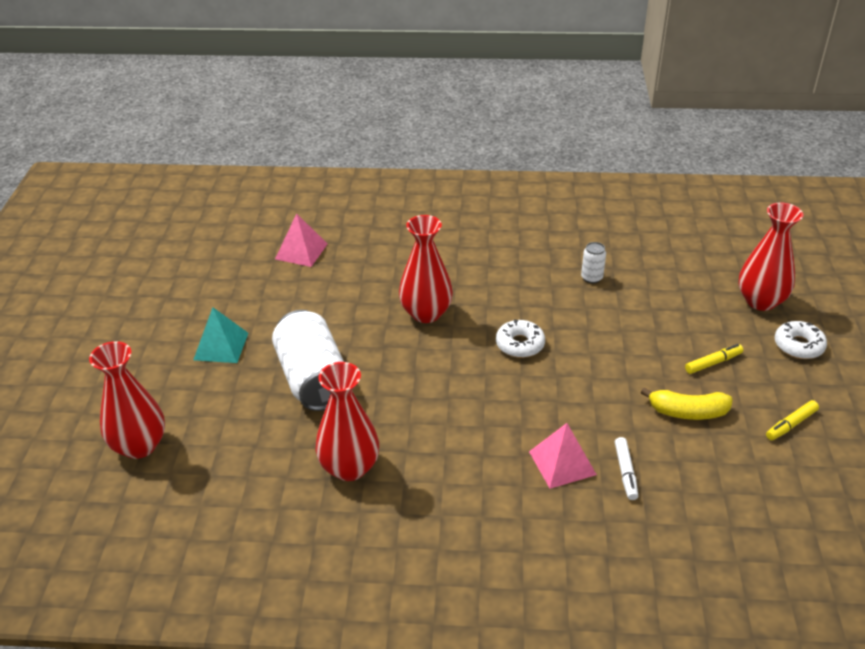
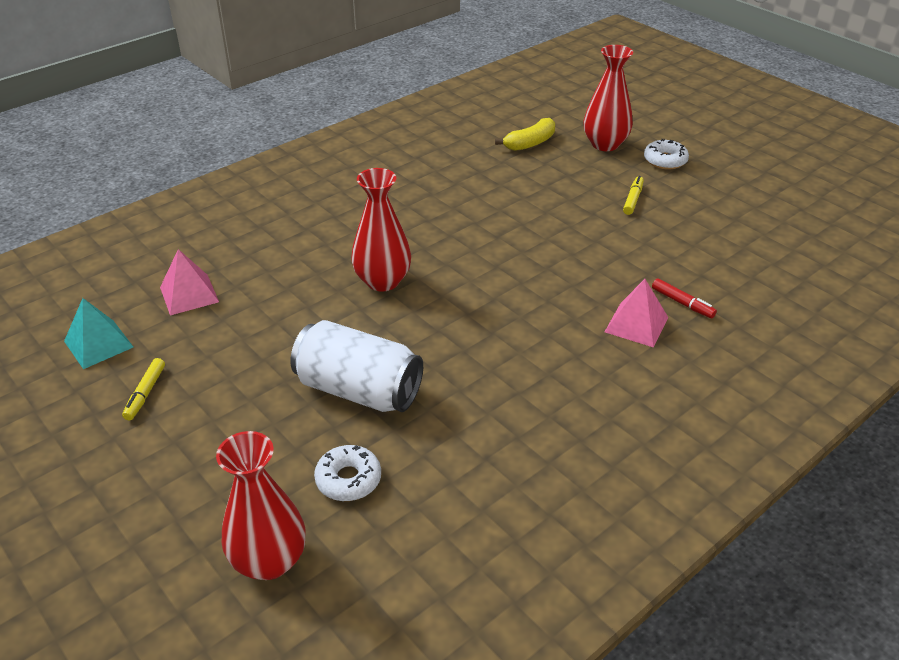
camera: 45 degrees left, 0 degrees up
turquoise pyramid [193,307,248,363] -> turquoise pyramid moved to [64,298,133,369]
red vase [315,362,379,481] -> none
white donut [496,319,545,358] -> white donut moved to [314,445,381,501]
white can [581,242,606,283] -> none
white marker [615,437,638,500] -> red marker [652,279,717,318]
yellow banana [640,387,732,420] -> yellow banana moved to [495,118,555,151]
yellow marker [766,400,819,440] -> yellow marker moved to [122,358,165,420]

